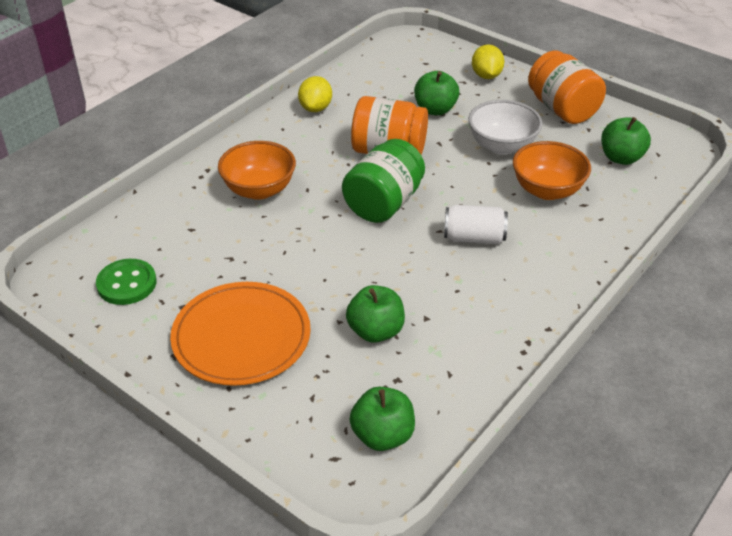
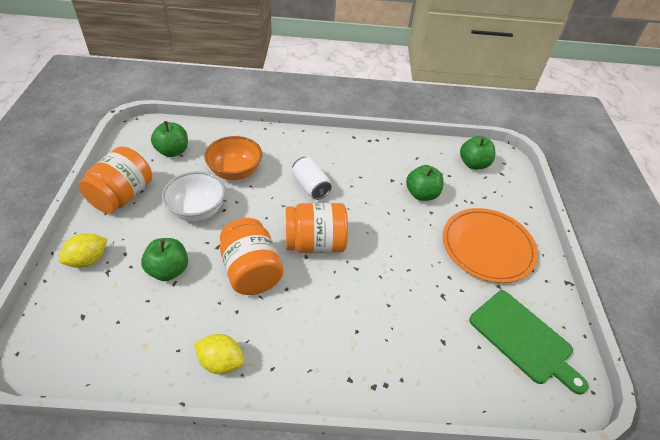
camera: 130 degrees left, 5 degrees up
green button [96,259,156,305] -> green cutting board [469,291,589,395]
orange bowl [218,141,296,200] -> none
yellow lemon [298,76,332,112] -> yellow lemon turned 45 degrees clockwise [194,334,244,374]
green jar [342,139,425,223] -> orange jar [286,203,348,253]

